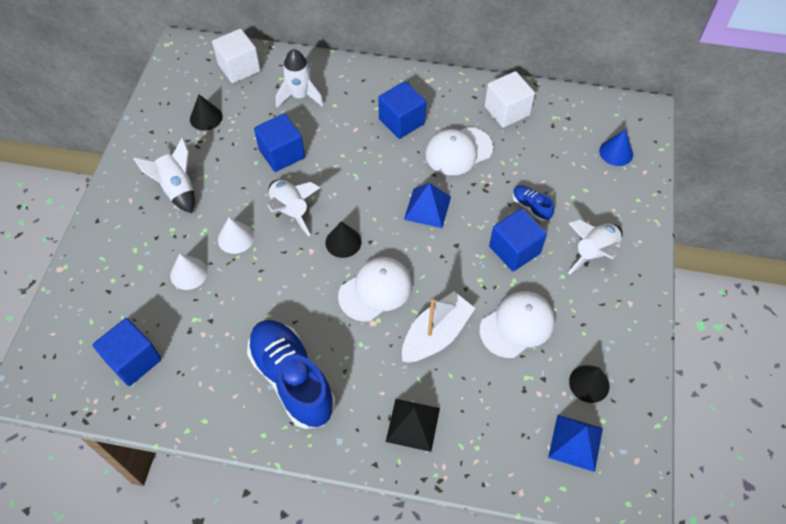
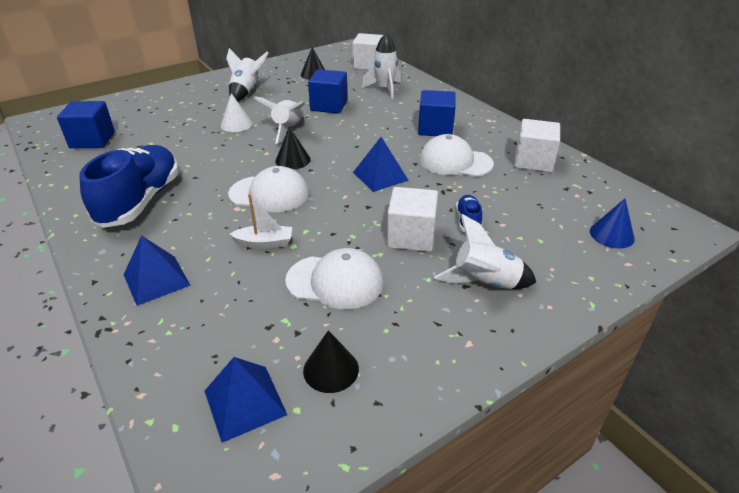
camera: 45 degrees right, 20 degrees down
white cone [170,254,208,290] -> none
black pyramid [386,399,440,452] -> blue pyramid [124,235,191,306]
white boat [402,291,475,363] -> white boat [230,194,292,249], size x0.60
blue cube [489,208,547,271] -> white cube [387,187,438,252]

